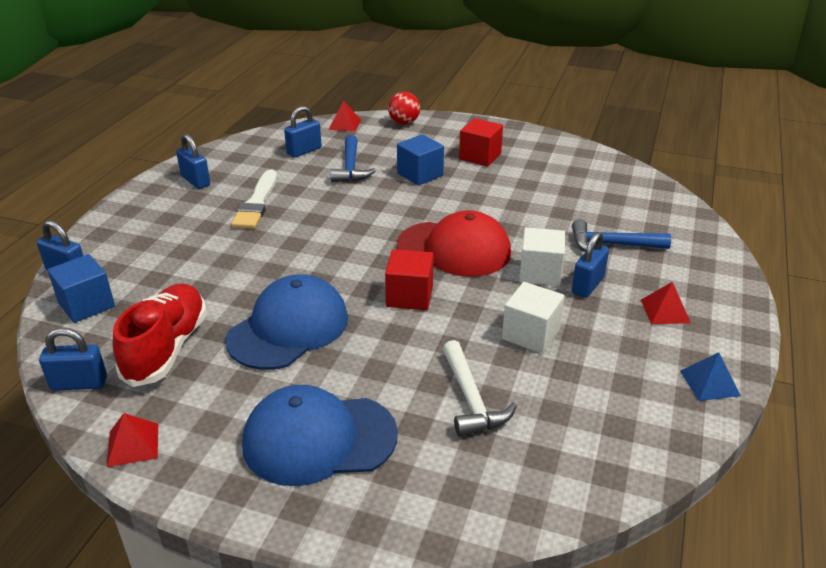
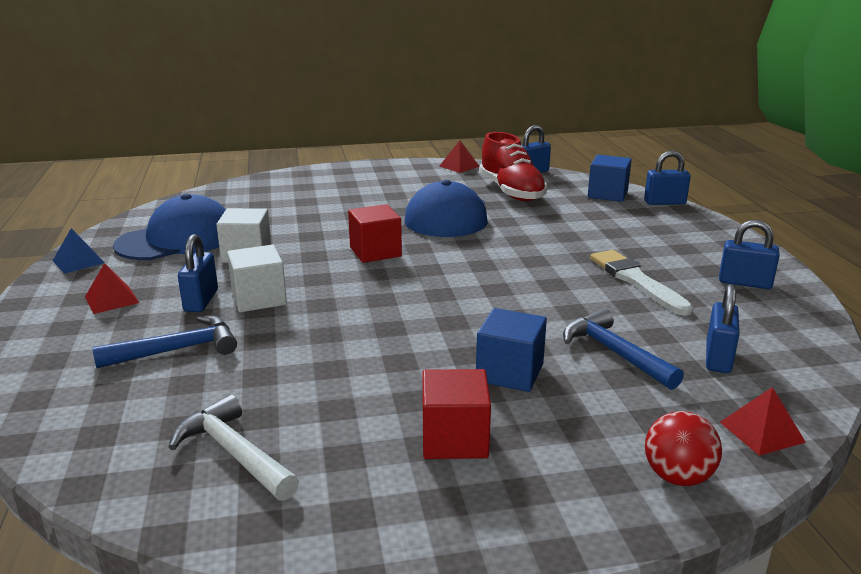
camera: 150 degrees right, 10 degrees down
blue cap [242,385,398,486] -> blue cap moved to [113,194,226,260]
red cap [397,210,511,277] -> none
white hammer [443,340,517,437] -> white hammer moved to [169,394,299,501]

